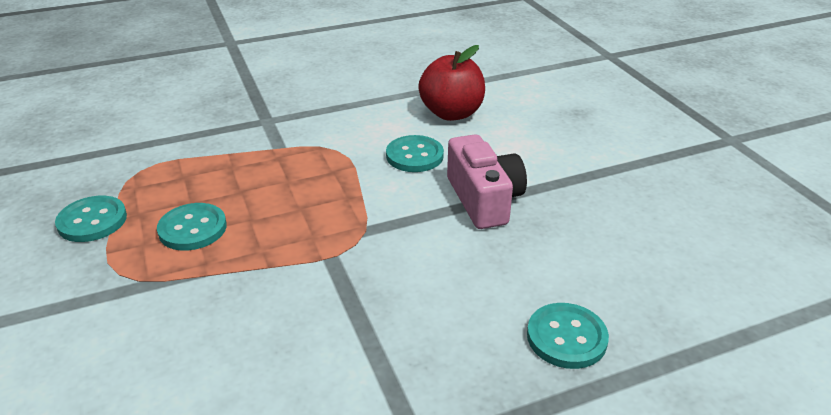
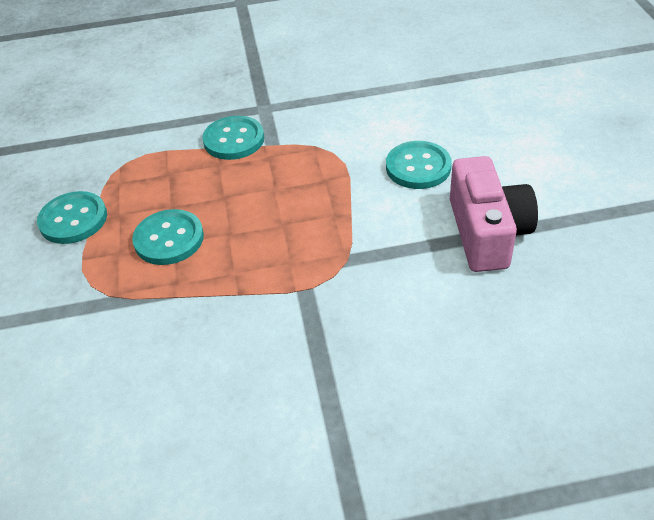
camera: 15 degrees right, 10 degrees up
red apple [418,45,485,121] -> none
turquoise button [527,303,609,369] -> turquoise button moved to [202,116,264,160]

